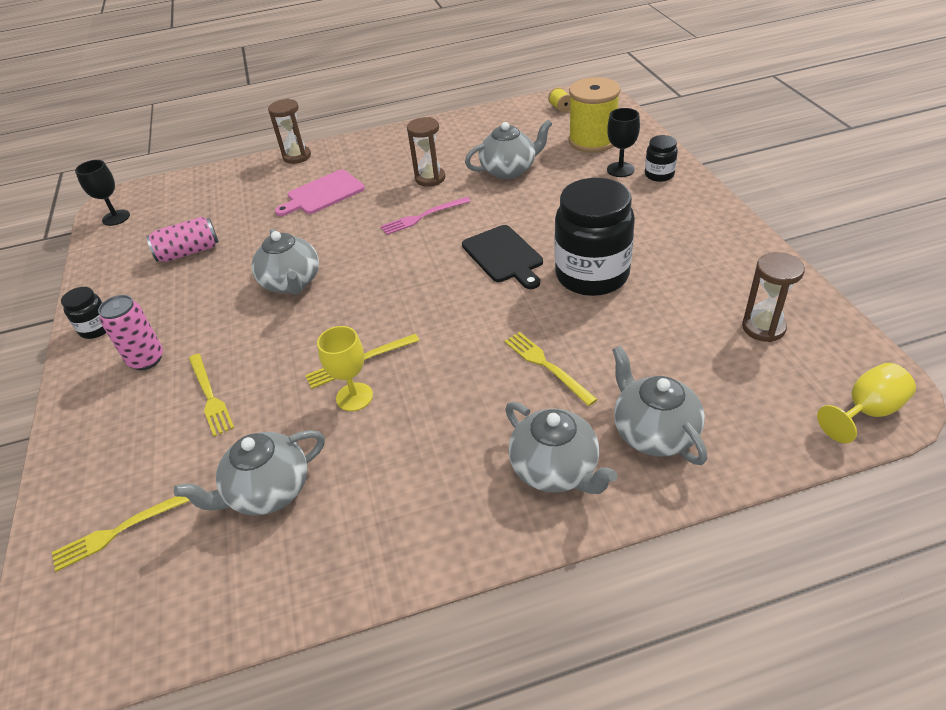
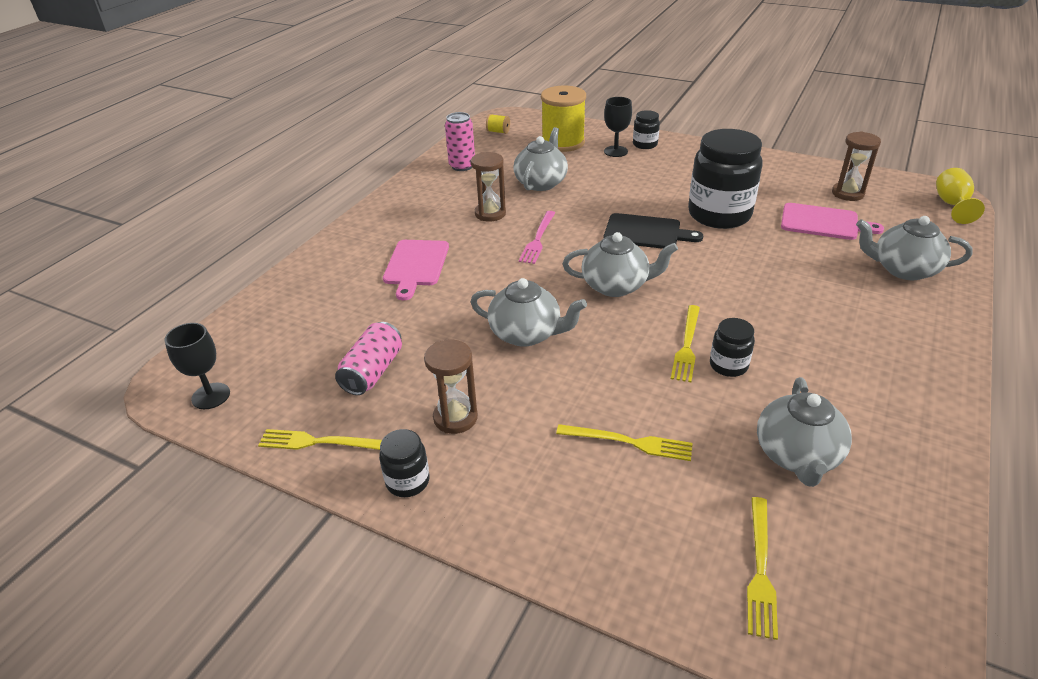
camera: 50 degrees left, 5 degrees down
pink can [98,295,163,370] -> pink can moved to [445,112,475,171]
brown hourglass [268,99,311,164] -> brown hourglass moved to [424,340,478,434]
yellow goblet [317,326,373,411] -> black jar [710,318,755,377]
yellow fork [504,332,598,406] -> yellow fork moved to [258,429,382,450]
grey teapot [505,402,617,494] -> grey teapot moved to [563,232,678,297]
none -> pink cutting board [781,203,884,240]

